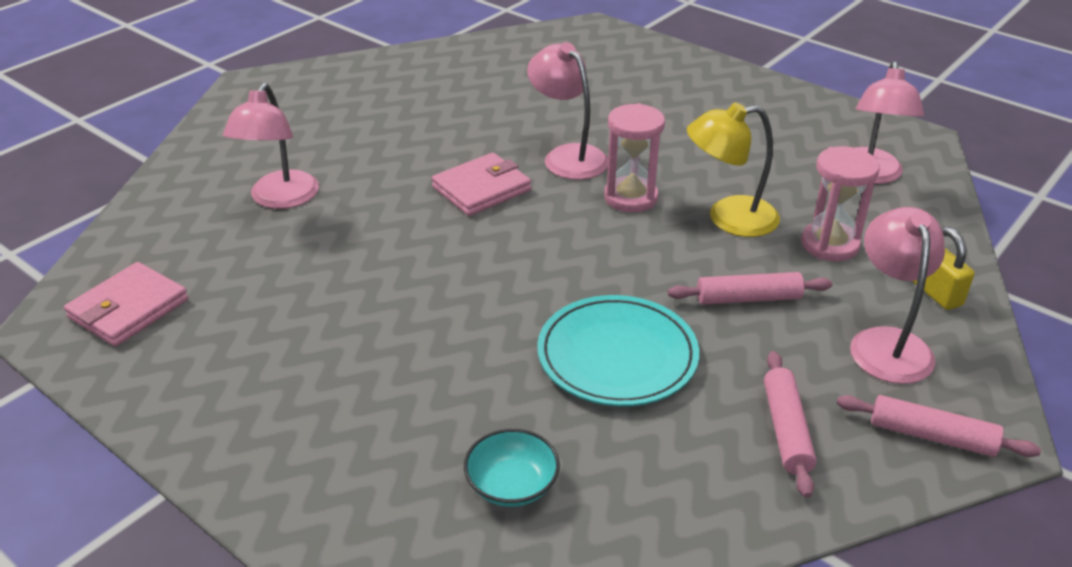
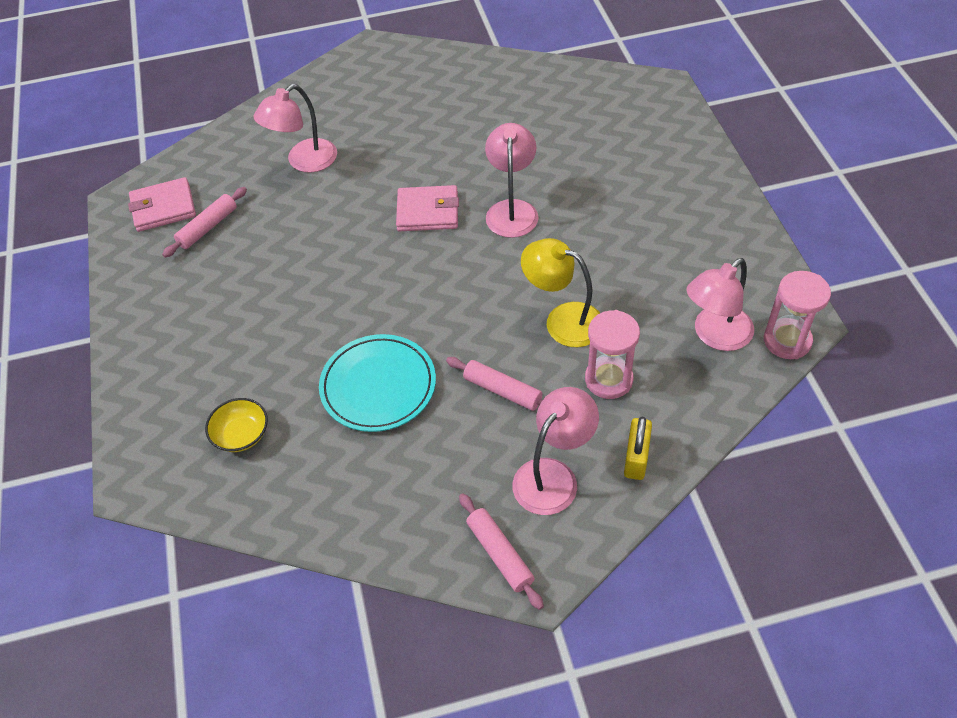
camera: 40 degrees right, 15 degrees up
turquoise bowl [464,429,560,507] -> yellow bowl [205,398,268,452]
pink hourglass [604,103,665,213] -> pink hourglass moved to [764,271,831,359]
pink rolling pin [764,351,817,498] -> pink rolling pin moved to [162,187,247,257]

